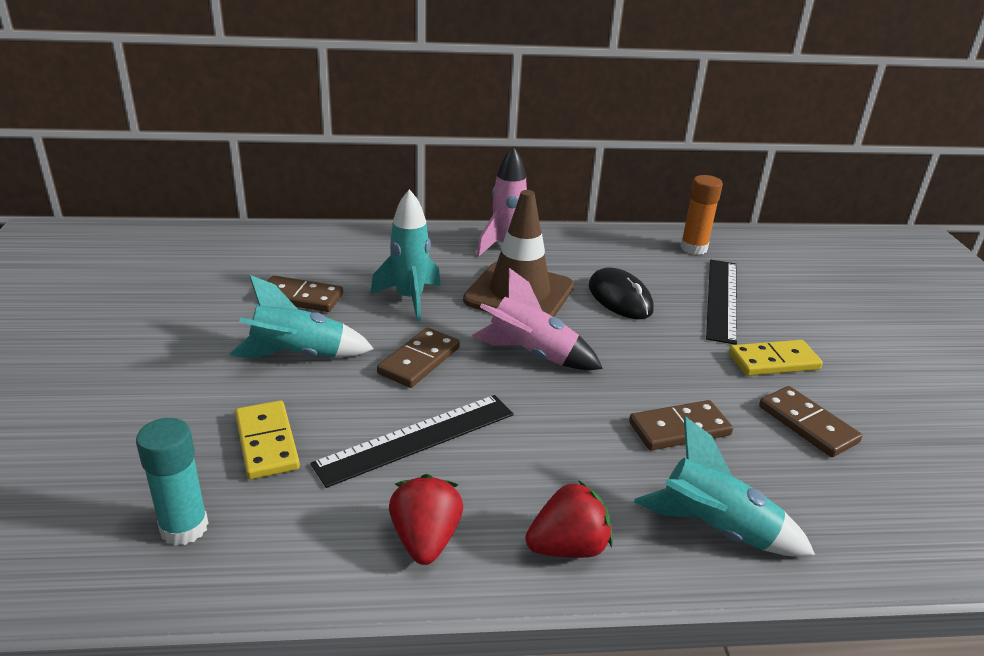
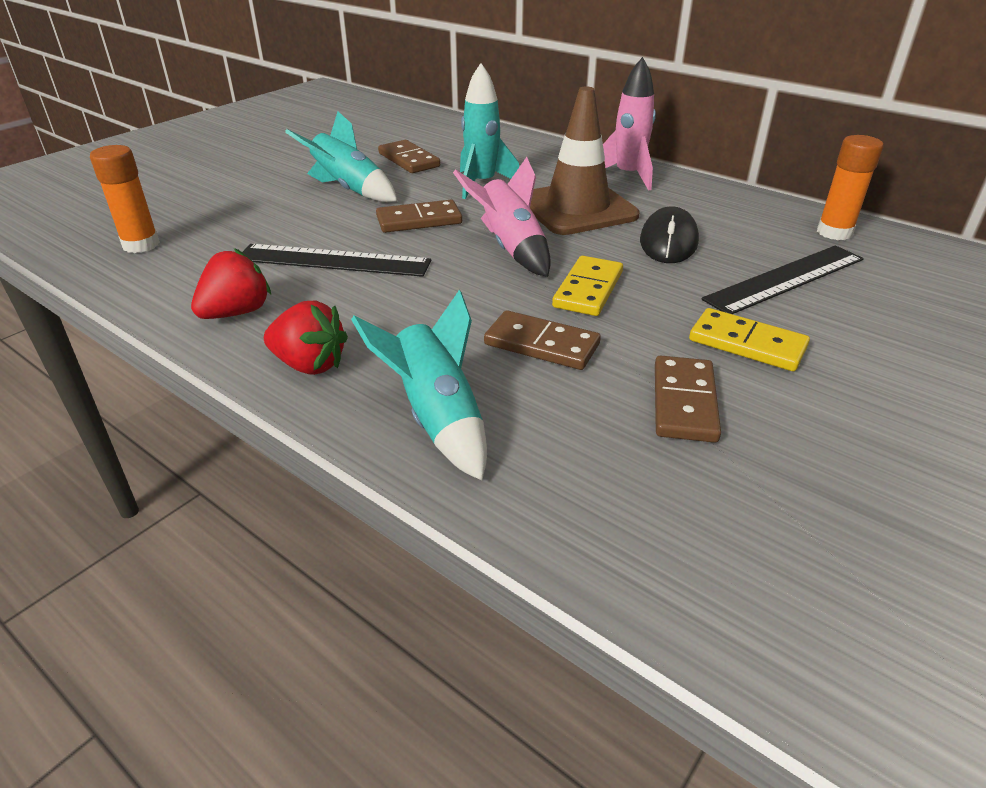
camera: 45 degrees right, 5 degrees up
turquoise glue stick [136,418,208,546] -> orange glue stick [90,145,160,253]
yellow domino [235,400,300,479] -> yellow domino moved to [552,256,623,316]

